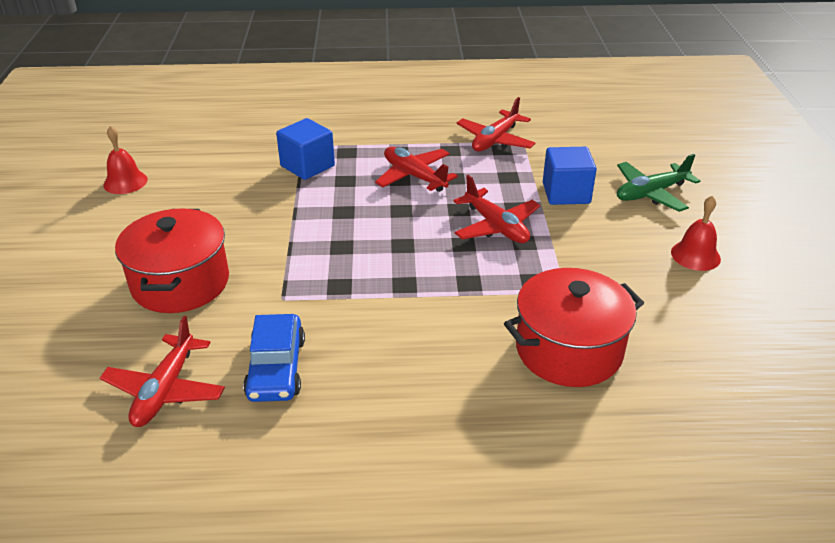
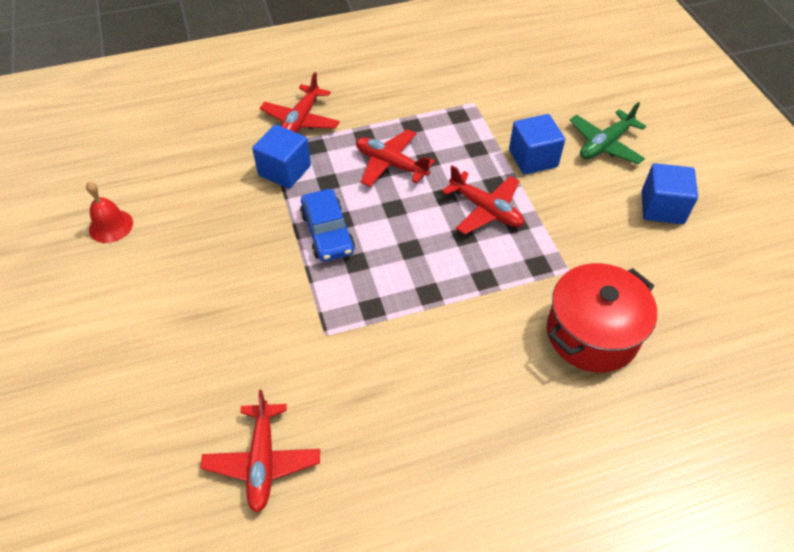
camera: 15 degrees left, 15 degrees up
red pot [115,208,229,313] -> none
blue car [243,314,305,402] -> blue car moved to [300,189,355,262]
red plane [457,97,536,152] -> red plane moved to [260,72,340,133]
red bell [671,196,721,271] -> blue cube [641,163,698,224]

